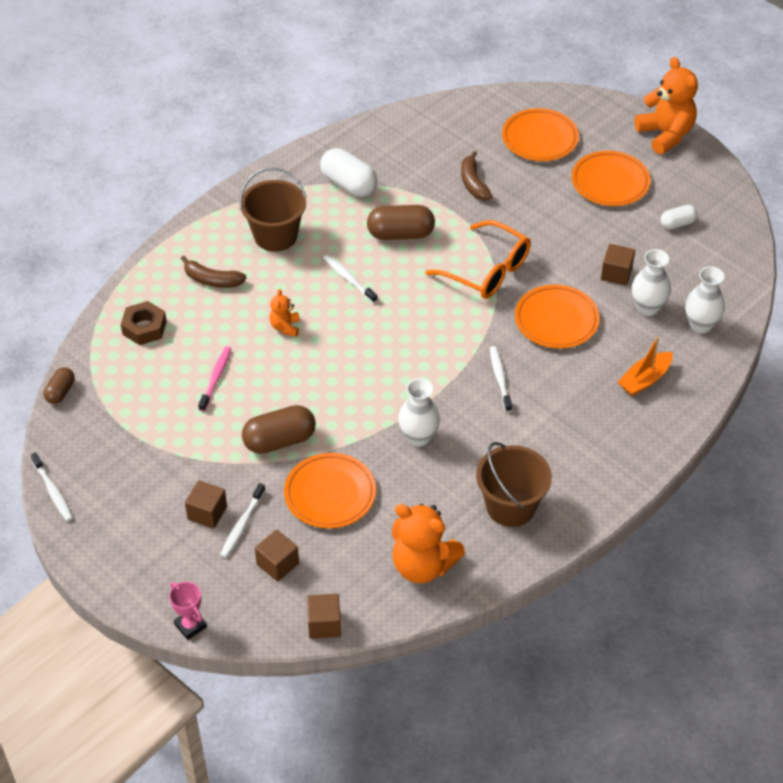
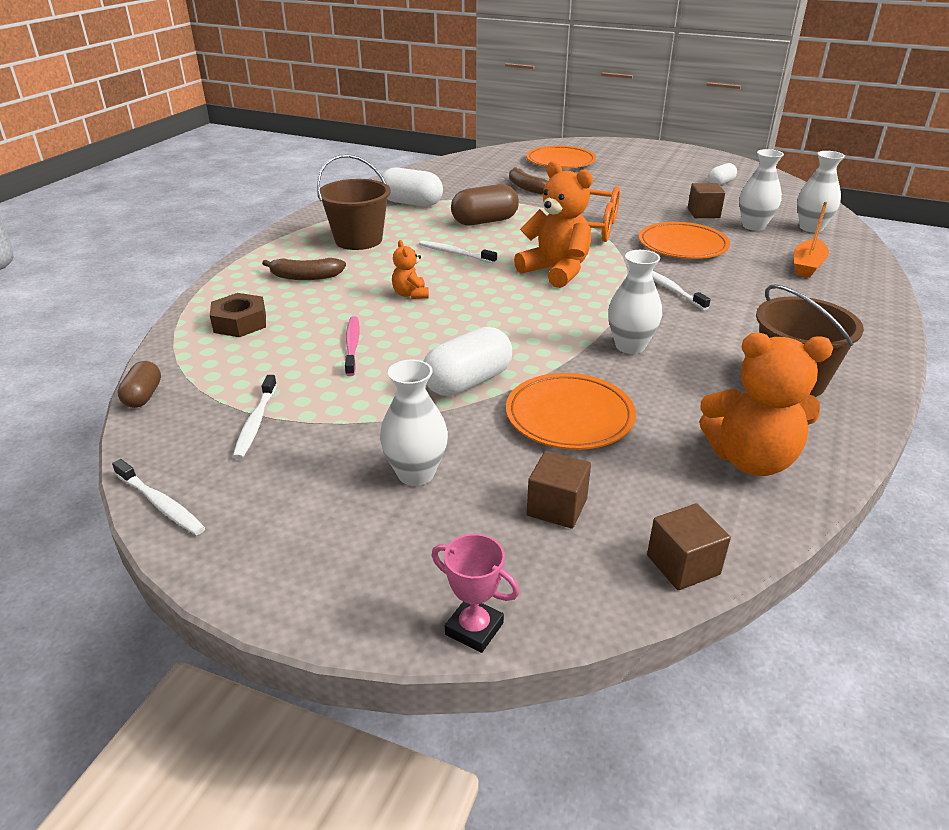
camera: 20 degrees left, 15 degrees down
brown cube [185,480,227,529] -> white vase [380,360,448,486]
white toothbrush [220,483,265,558] -> white toothbrush moved to [233,375,277,459]
brown capsule [242,405,316,454] -> white capsule [424,327,512,396]
orange plate [572,151,651,206] -> none
orange teddy bear [635,57,698,154] -> orange teddy bear moved to [514,161,593,288]

